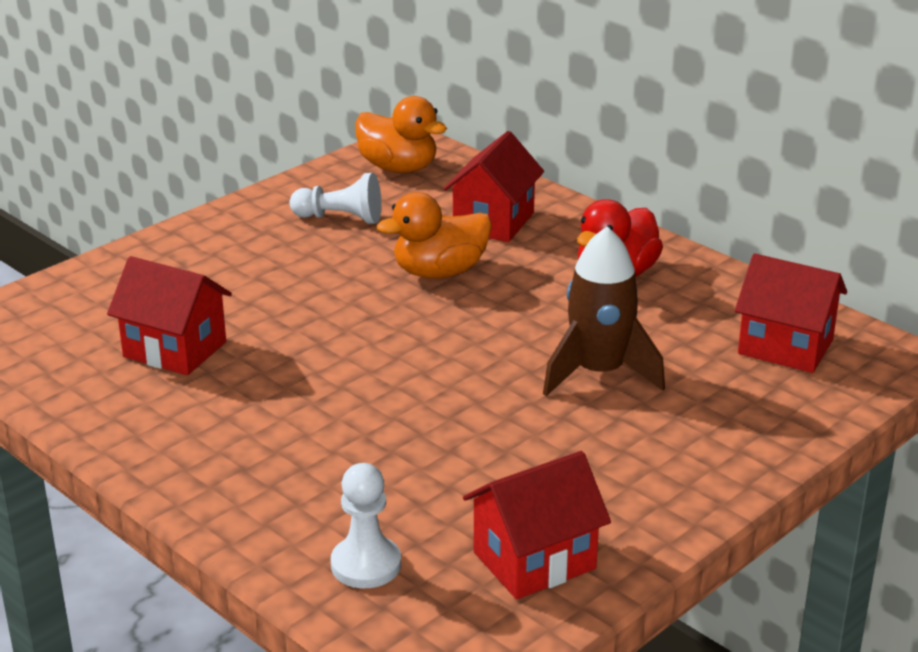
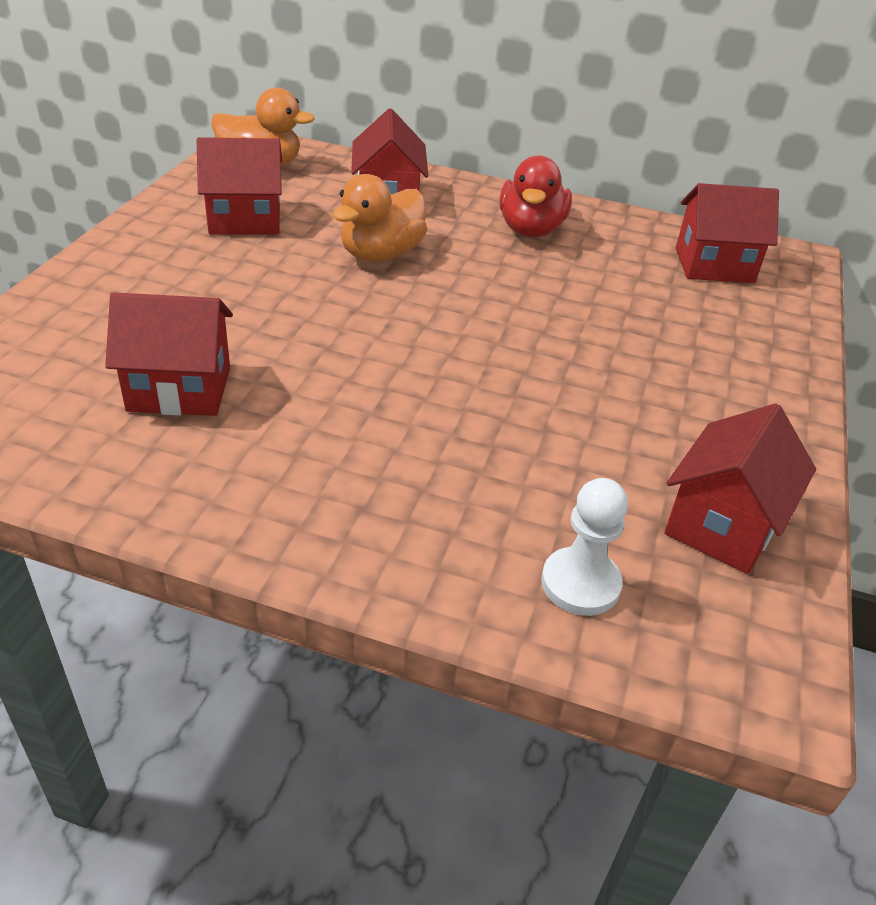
camera: 30 degrees left, 10 degrees up
white pawn [290,173,381,224] -> red house [197,137,282,235]
brown rocket [543,226,665,396] -> none

